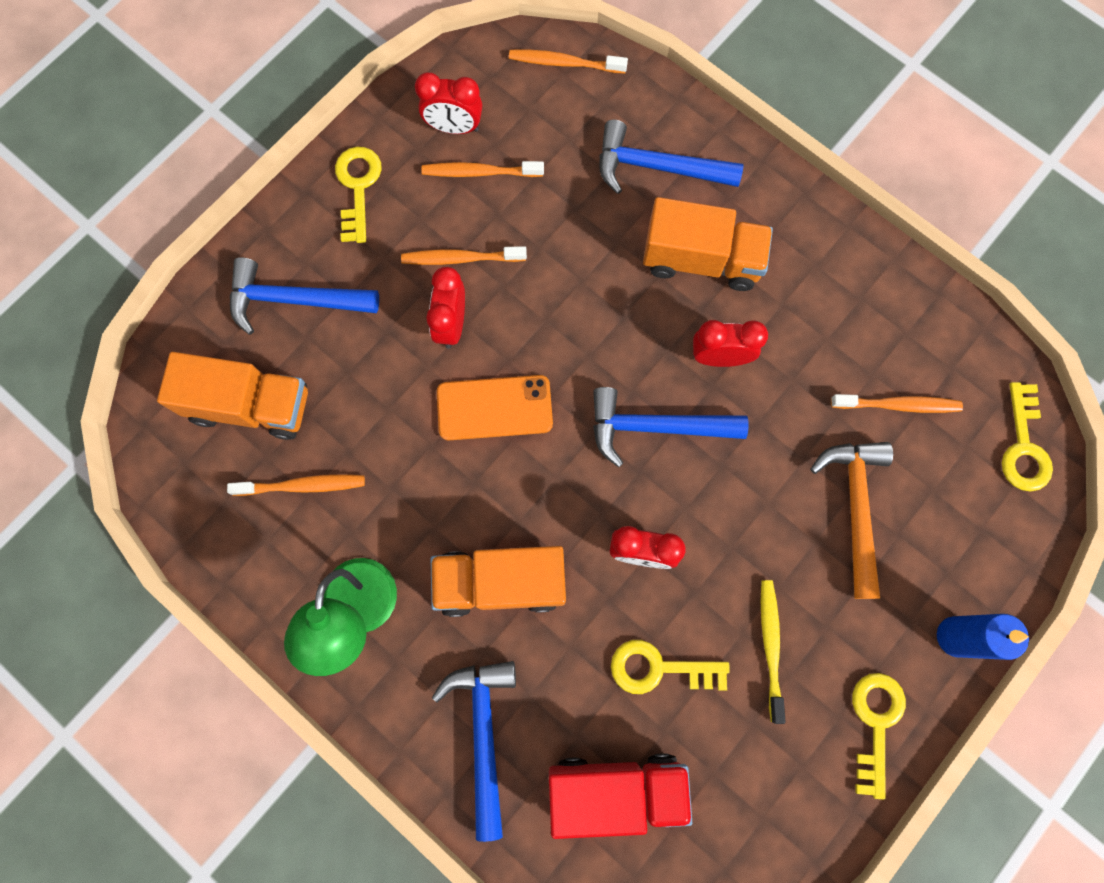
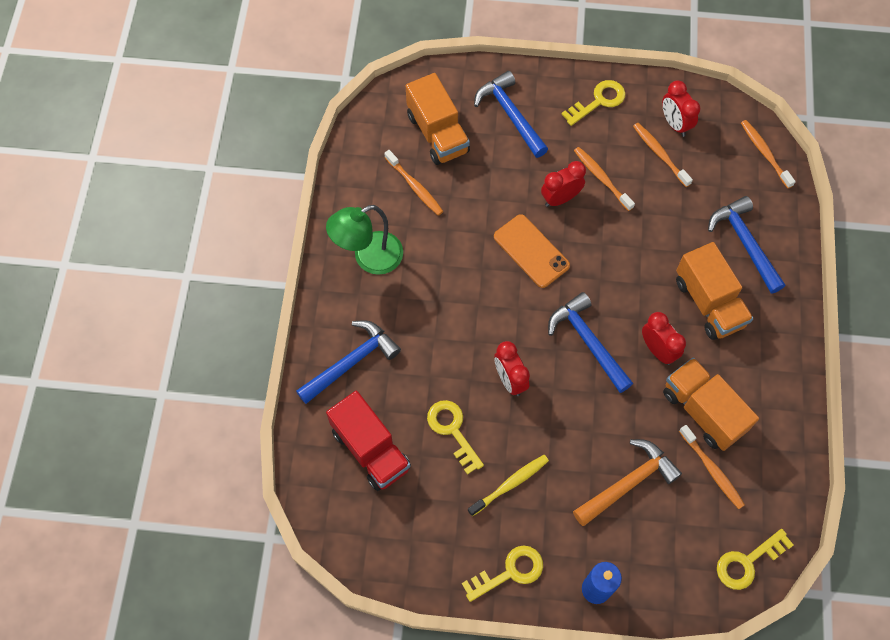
camera: 55 degrees right, 10 degrees down
orange truck [431,546,566,617] -> orange truck moved to [663,357,759,451]

